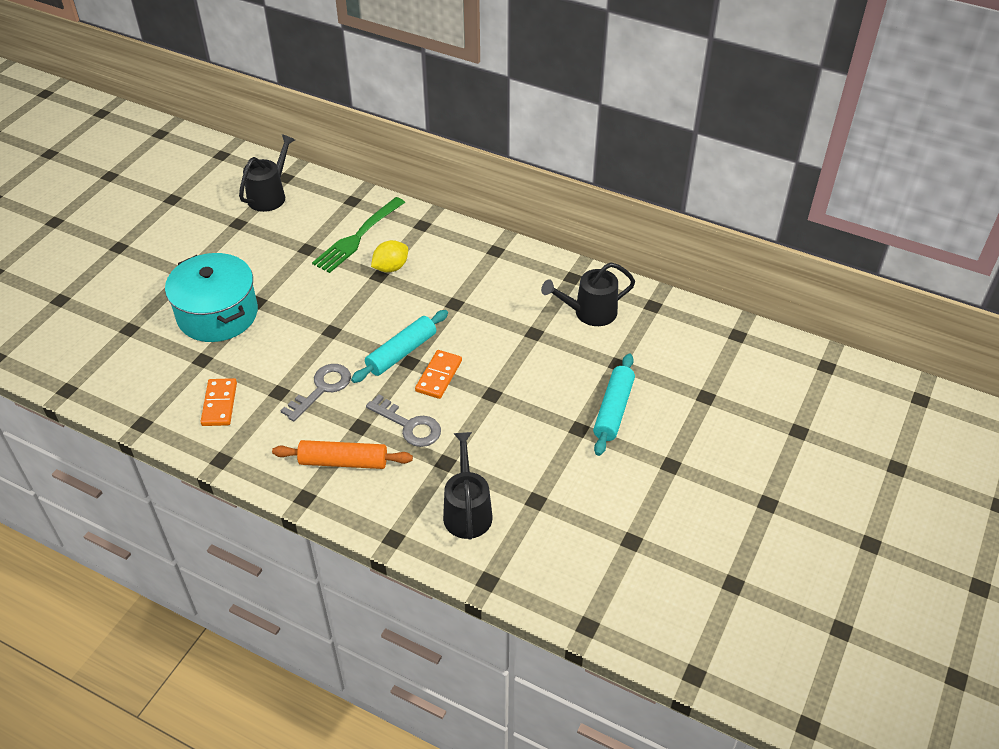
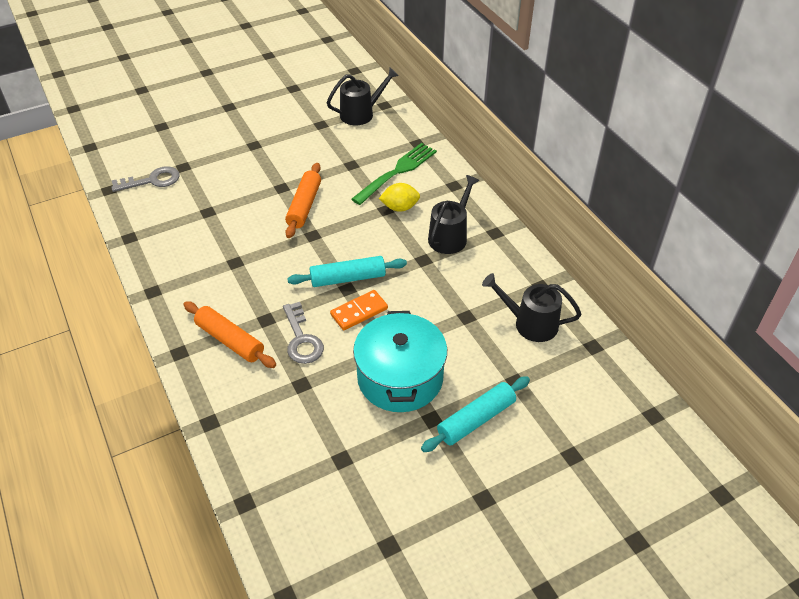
camera: 35 degrees right, 0 degrees up
turquoise pot [165,253,258,342] -> turquoise pot moved to [353,311,447,412]
orange domino [201,378,237,426] -> none
grey key [280,364,351,422] -> grey key moved to [111,166,180,192]
green fork [312,197,405,273] -> green fork turned 150 degrees clockwise [351,143,437,205]
black watering can [443,432,493,540] -> black watering can moved to [428,175,480,254]
none -> orange rolling pin [285,163,321,238]

